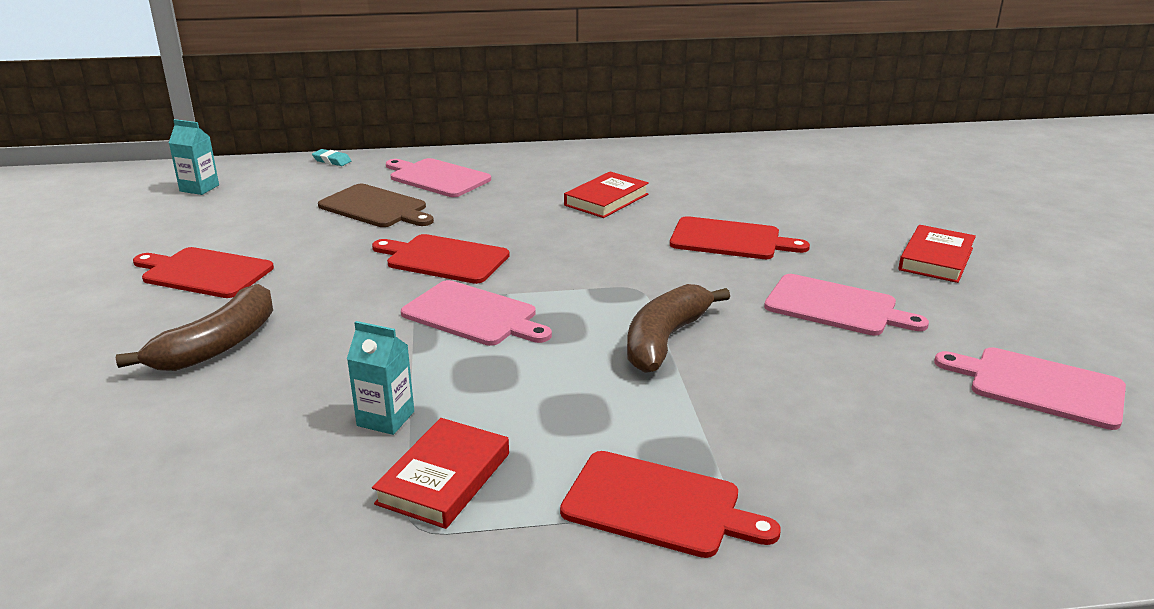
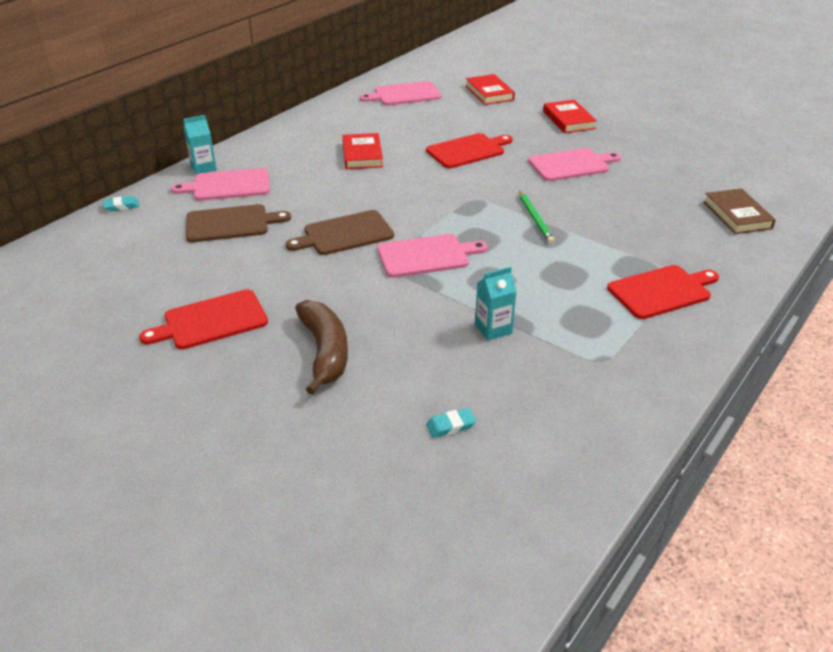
camera: 45 degrees left, 10 degrees up
turquoise carton [169,119,219,195] -> turquoise carton moved to [183,115,217,175]
red cutting board [372,234,510,284] -> brown cutting board [286,210,394,255]
red book [372,418,509,529] -> red book moved to [466,74,515,105]
brown banana [627,284,730,373] -> green pencil [519,191,554,244]
pink cutting board [934,347,1126,430] -> pink cutting board moved to [360,81,441,105]
none -> turquoise eraser [426,408,476,438]
none -> brown book [704,188,776,234]

